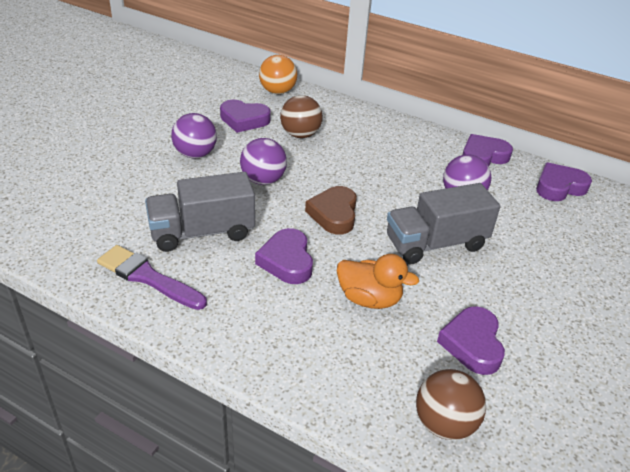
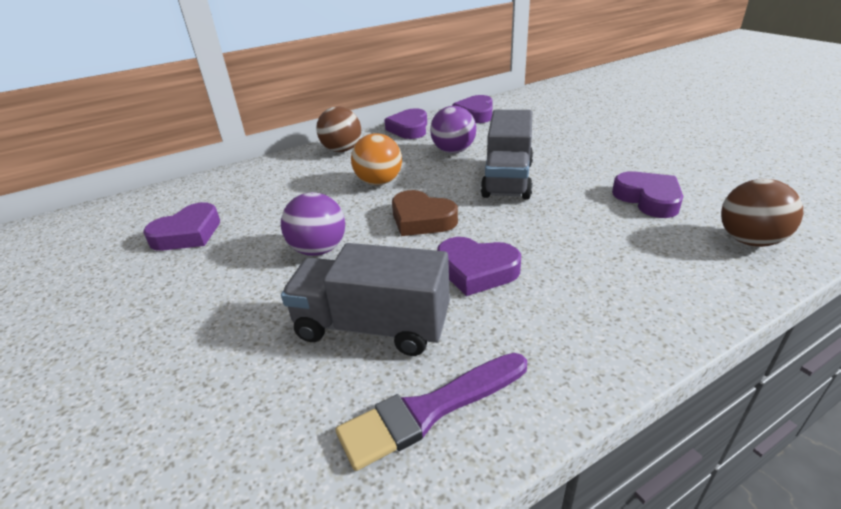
camera: 55 degrees left, 5 degrees down
grey truck [145,172,255,252] -> grey truck turned 90 degrees clockwise [281,243,450,356]
purple ball [171,113,217,158] -> none
orange ball [259,55,297,94] -> orange ball moved to [351,133,402,185]
brown ball [280,95,323,138] -> brown ball moved to [316,106,361,152]
orange duck [337,254,419,309] -> none
purple heart [437,306,505,375] -> purple heart turned 150 degrees counterclockwise [612,171,683,218]

